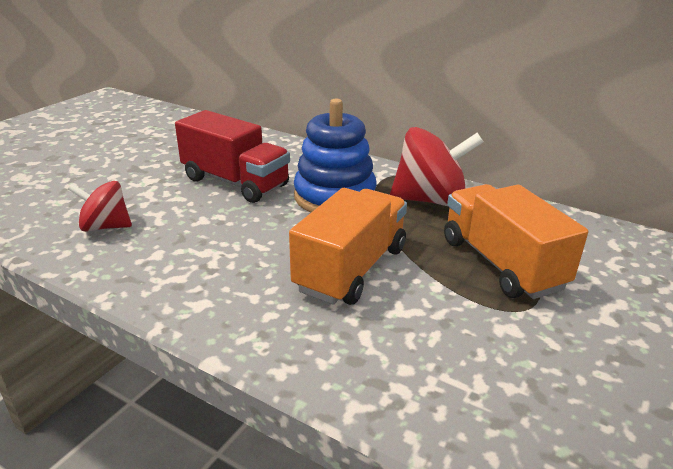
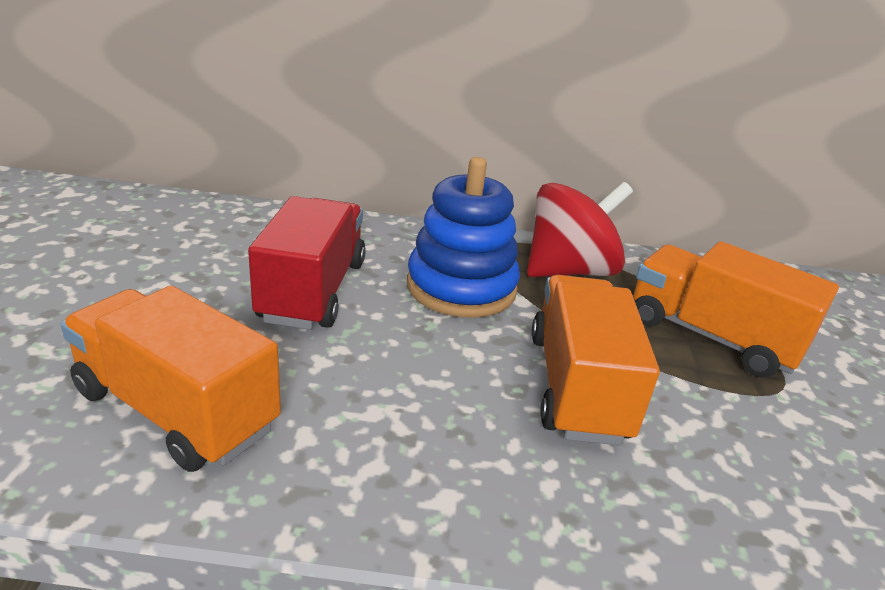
camera: 30 degrees left, 0 degrees up
red spinning top [68,181,132,232] -> orange truck [61,286,281,472]
red truck [175,110,290,203] -> red truck turned 90 degrees counterclockwise [248,196,366,330]

